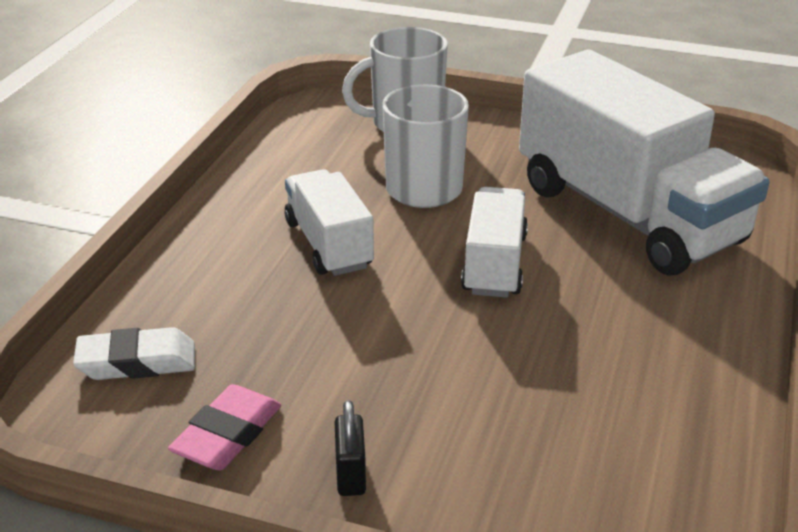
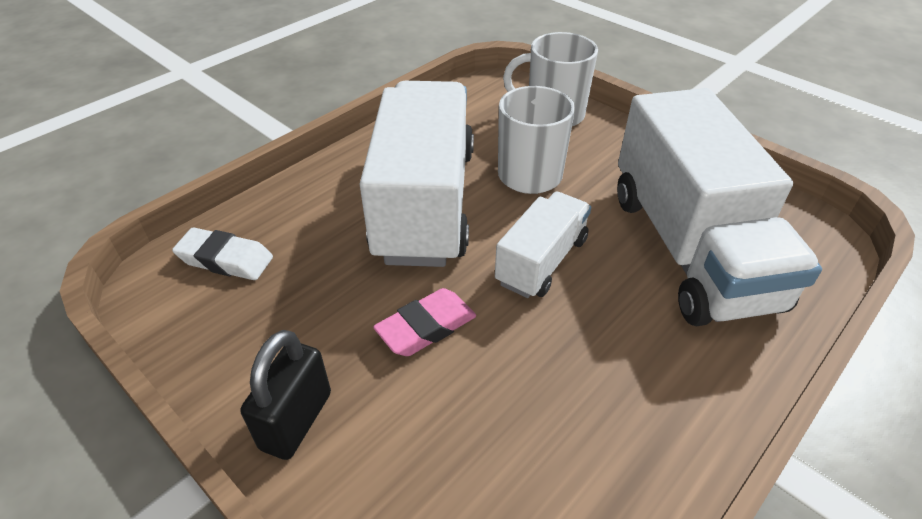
camera: 25 degrees right, 10 degrees up
pink eraser [168,384,281,470] -> pink eraser moved to [373,288,476,356]
white truck [284,169,374,276] -> white truck [360,81,474,267], size x1.95
black padlock [335,400,366,496] -> black padlock [241,330,331,460], size x1.61

